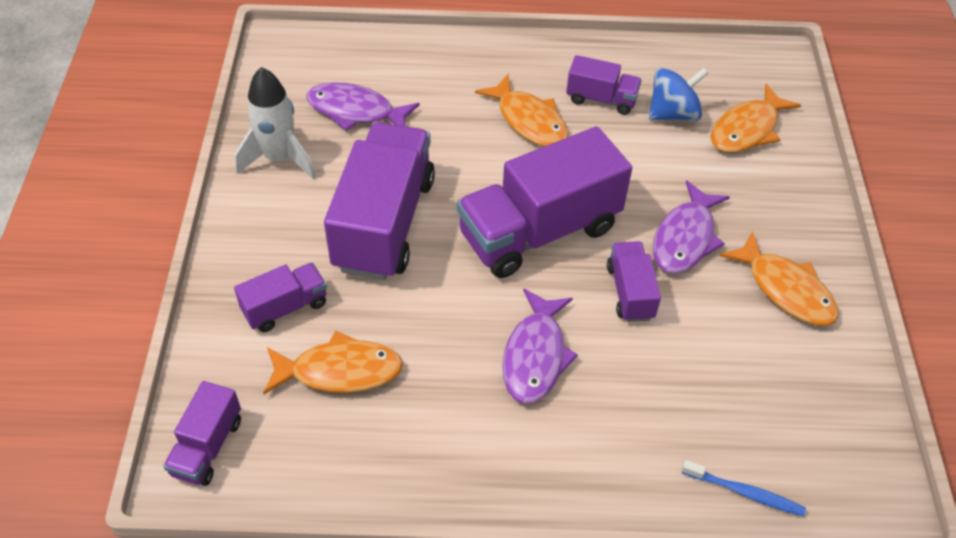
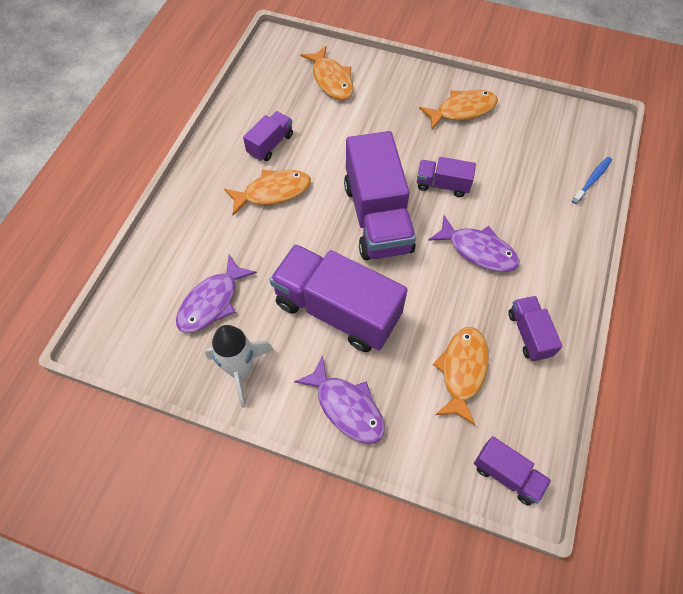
camera: 70 degrees left, 10 degrees up
purple truck [234,263,327,332] -> purple truck moved to [508,296,562,361]
blue spinning top [649,67,708,121] -> none
purple fish [653,180,730,274] -> purple fish moved to [294,356,385,444]

